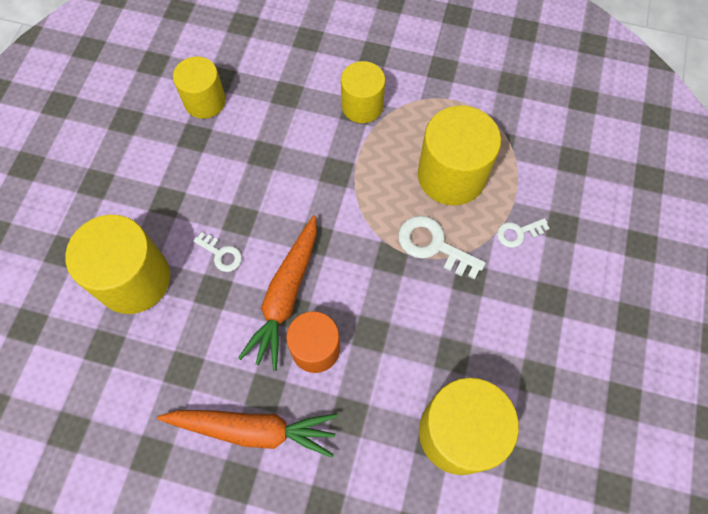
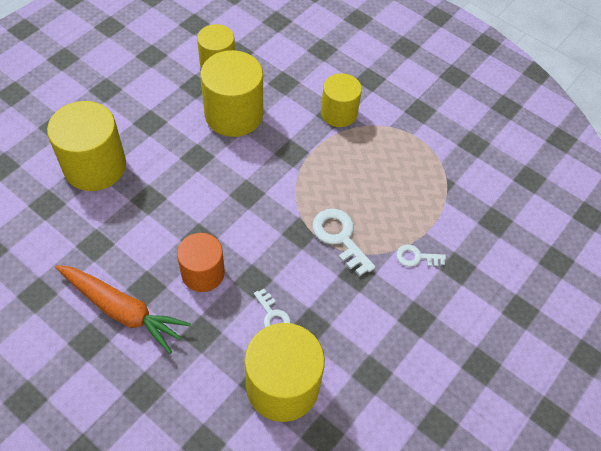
camera: 20 degrees right, 10 degrees down
white key [194,232,242,272] -> white key moved to [254,289,291,327]
orange carrot [238,215,317,371] -> none
yellow cylinder [418,106,501,205] -> yellow cylinder moved to [200,50,263,137]

